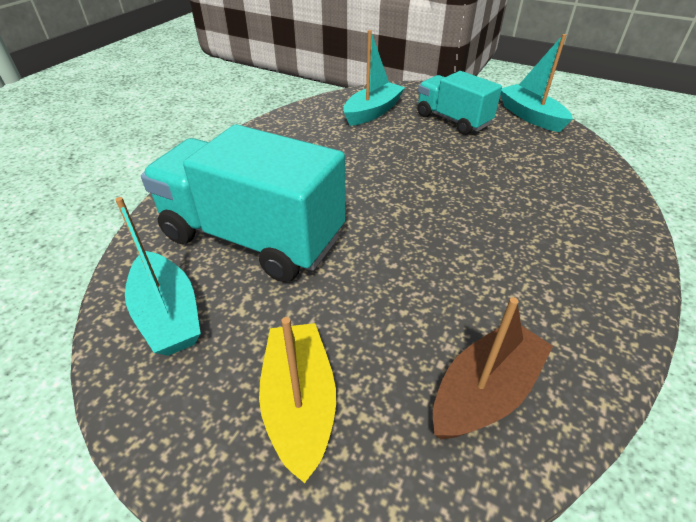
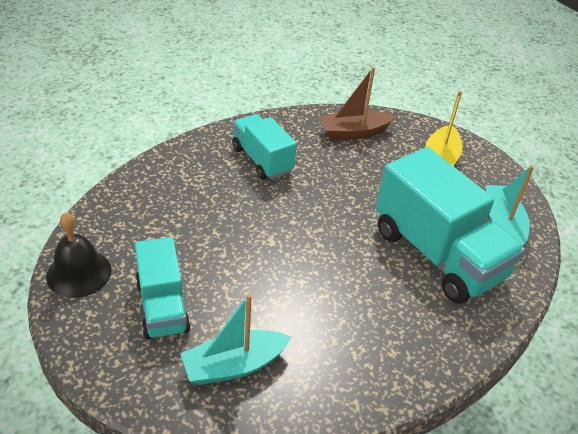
camera: 155 degrees left, 0 degrees up
turquoise boat [501,34,573,132] -> black bell [46,212,112,298]
none -> turquoise truck [232,114,297,180]

